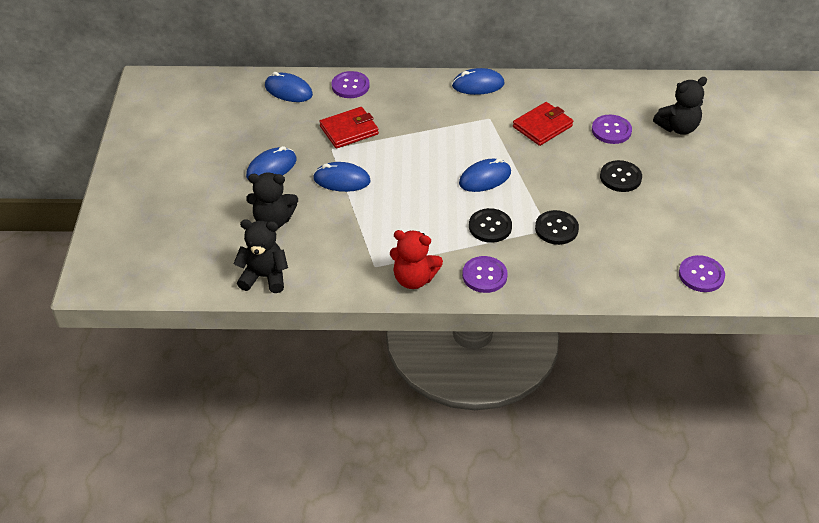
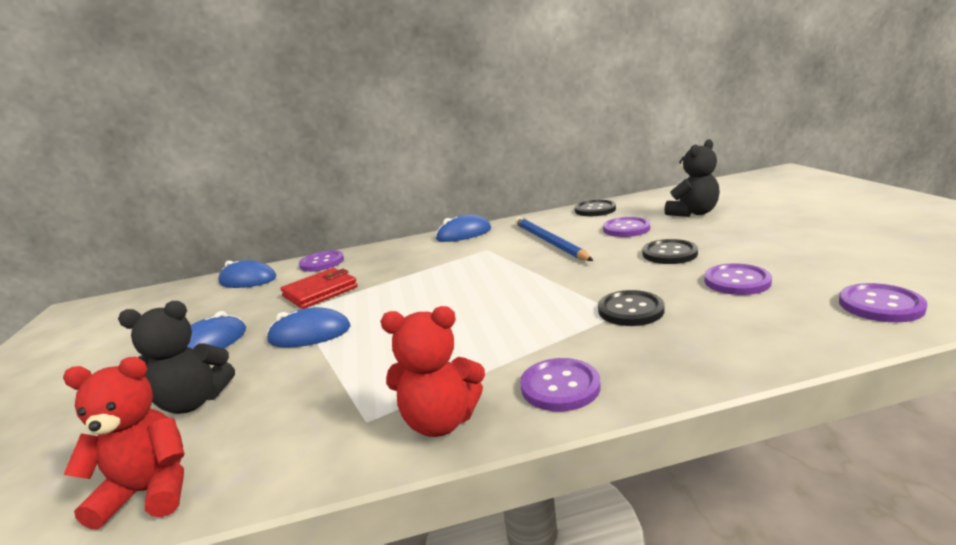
camera: 10 degrees left, 25 degrees down
black teddy bear [233,219,288,293] -> red teddy bear [63,357,185,530]
blue mouse [459,158,511,192] -> none
black button [469,208,512,243] -> black button moved to [575,200,616,216]
red wallet [513,102,573,146] -> blue pencil [515,217,593,261]
none -> purple button [704,264,772,295]

